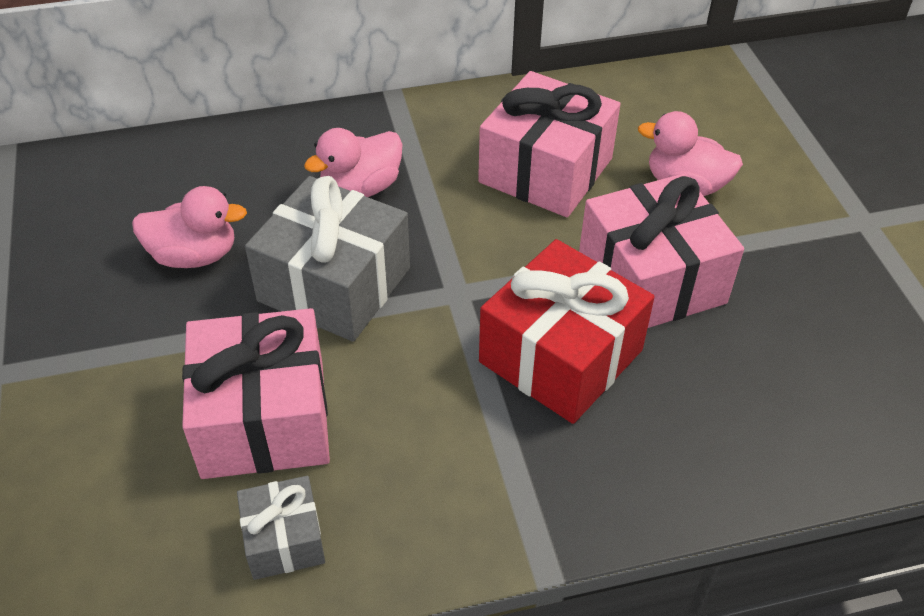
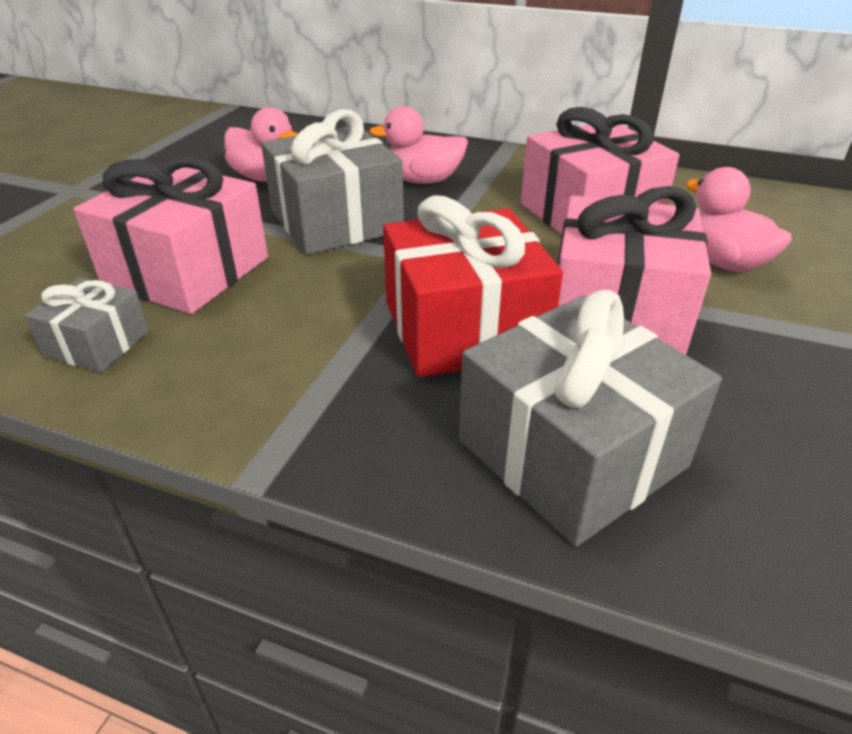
camera: 35 degrees right, 10 degrees down
none -> grey gift [459,290,722,547]

